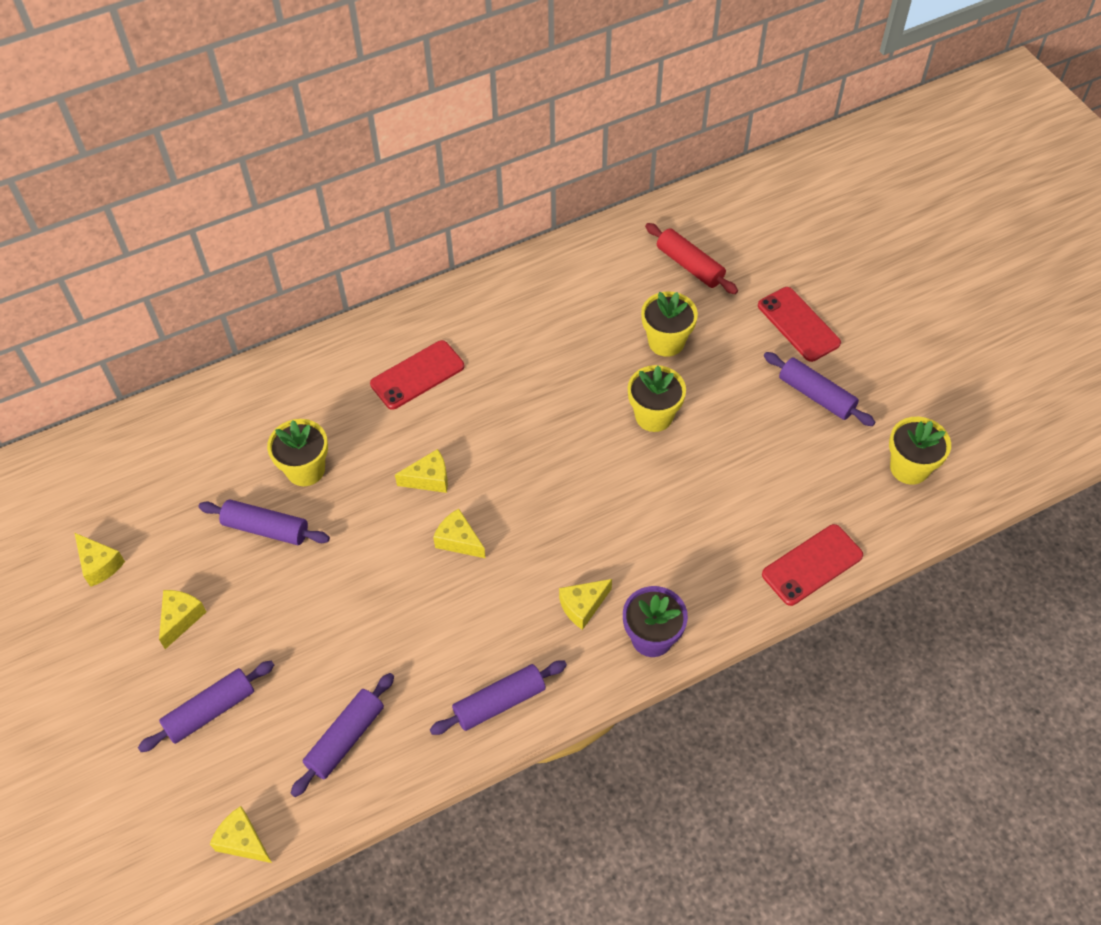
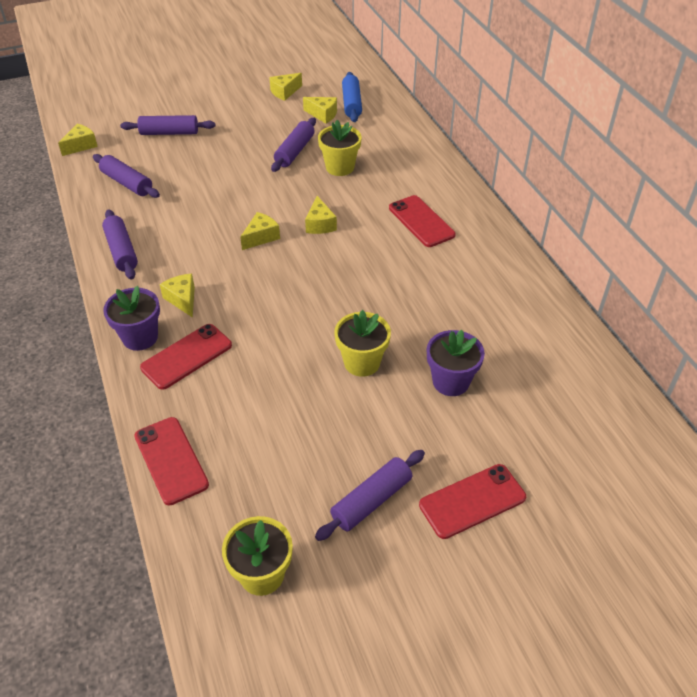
camera: 95 degrees right, 10 degrees down
purple rolling pin [138,661,274,752] -> purple rolling pin turned 60 degrees counterclockwise [120,115,215,135]
yellow cheese [159,590,206,649] -> yellow cheese moved to [303,97,337,123]
yellow flower pot [641,291,698,357] -> purple flower pot [427,330,485,396]
red rolling pin [645,223,738,294] -> none
none -> red phone [140,324,232,390]
none -> blue rolling pin [342,72,362,122]

